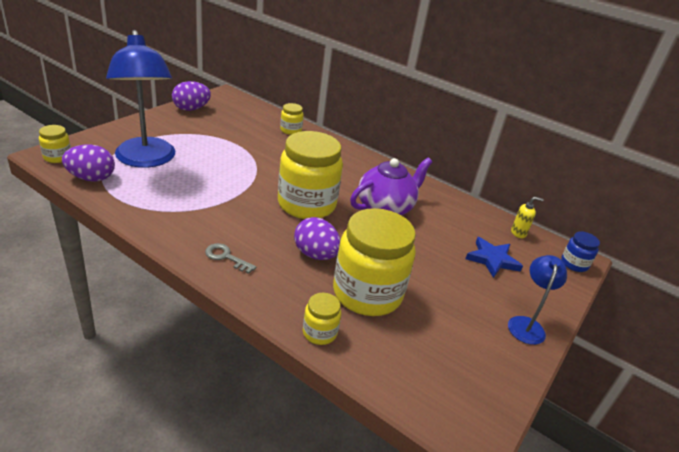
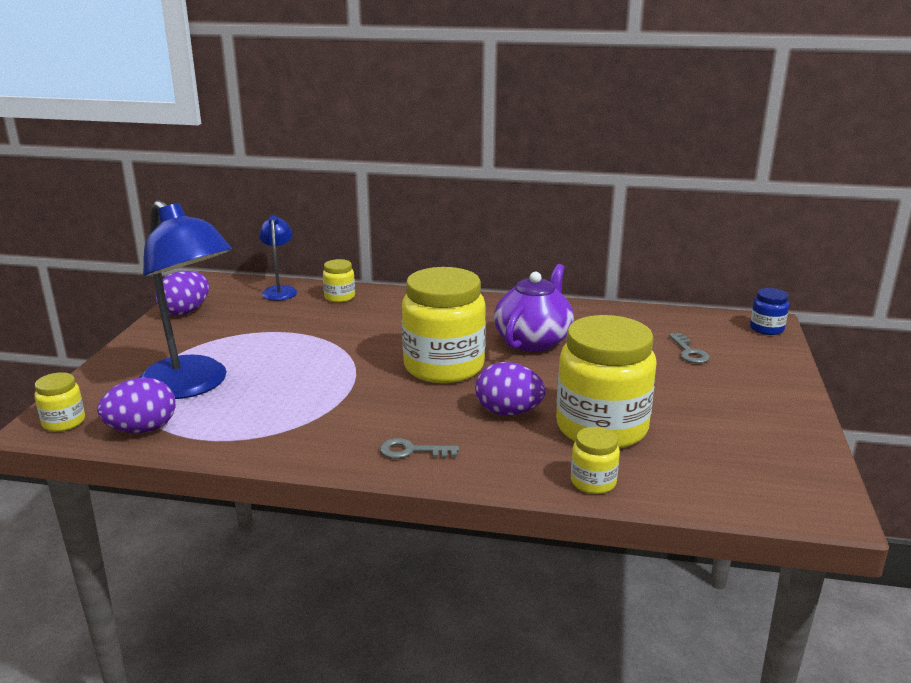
camera: 20 degrees left, 10 degrees down
blue star [465,237,523,278] -> grey key [669,333,710,363]
blue lamp [508,255,567,345] -> blue lamp moved to [259,216,297,301]
yellow soap dispenser [511,197,544,238] -> none

